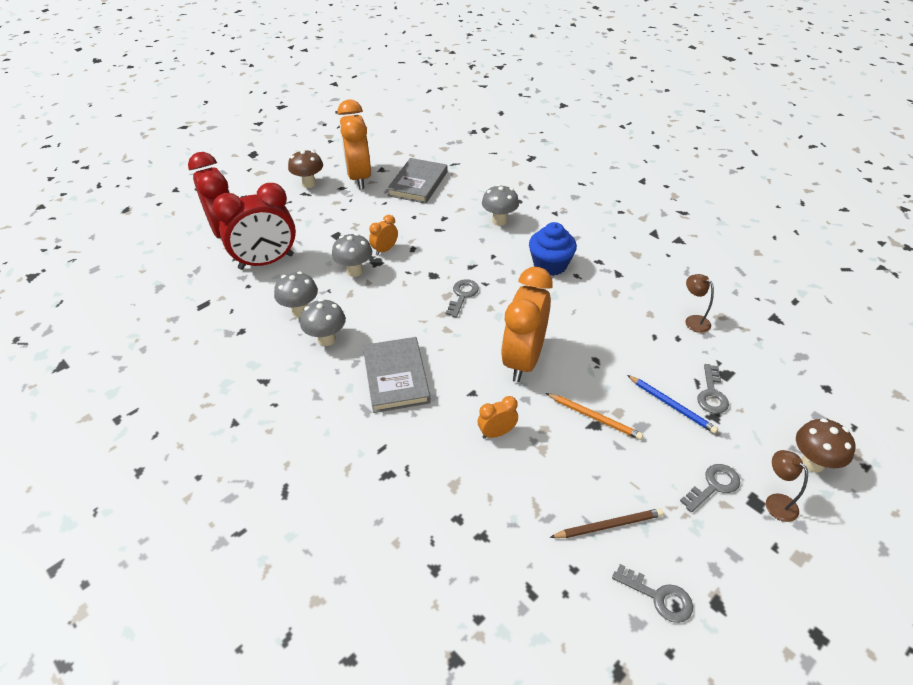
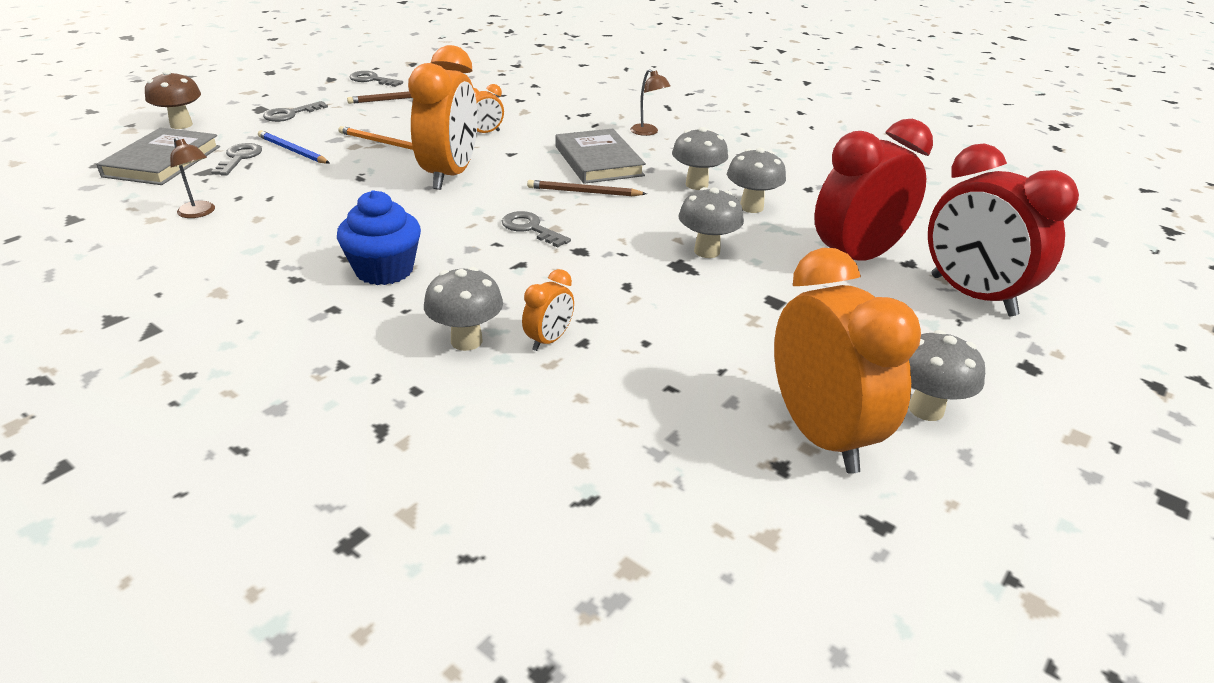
camera: 170 degrees right, 10 degrees down
brown mushroom [288,150,323,188] -> grey mushroom [909,330,985,421]
orange clock [369,215,398,256] -> orange clock moved to [522,269,574,351]
grey book [387,158,448,204] -> grey book moved to [96,128,220,185]
grey key [445,279,479,317] -> grey key turned 120 degrees clockwise [502,211,571,248]
brown lamp [766,450,808,522] -> brown lamp moved to [630,69,671,136]
none -> brown pencil [527,180,647,197]

